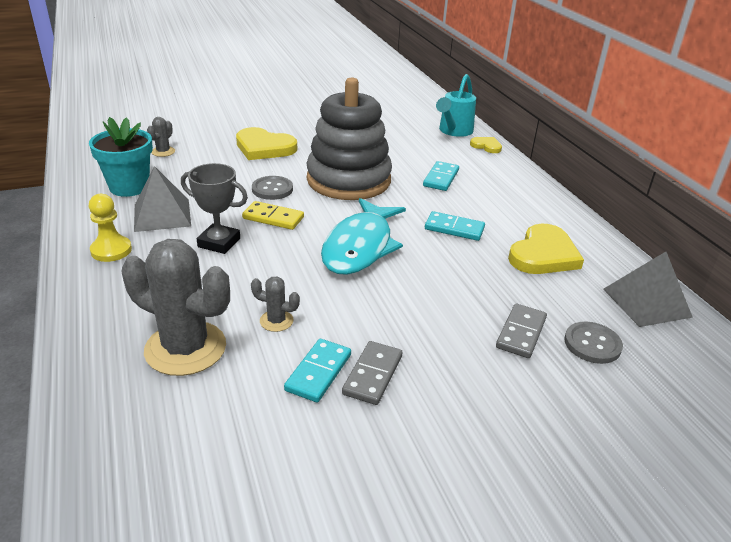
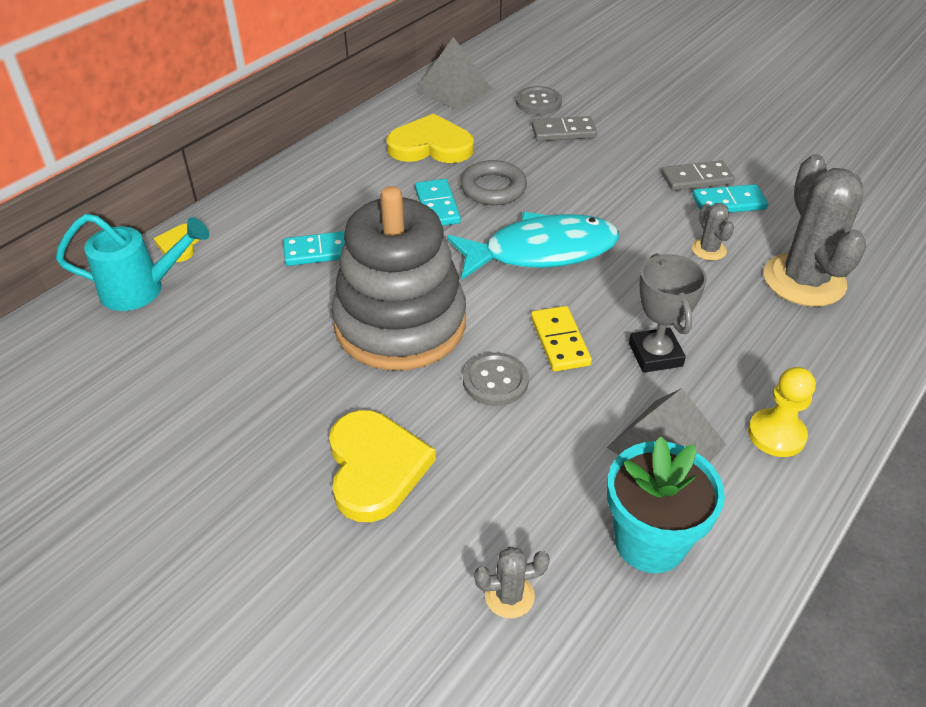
camera: 120 degrees left, 10 degrees up
none -> grey ring [460,160,527,205]

